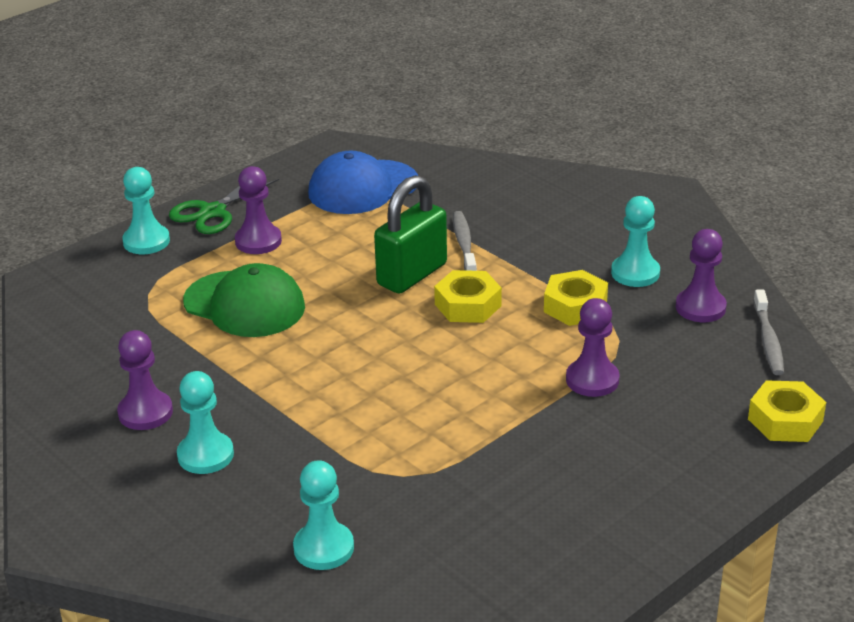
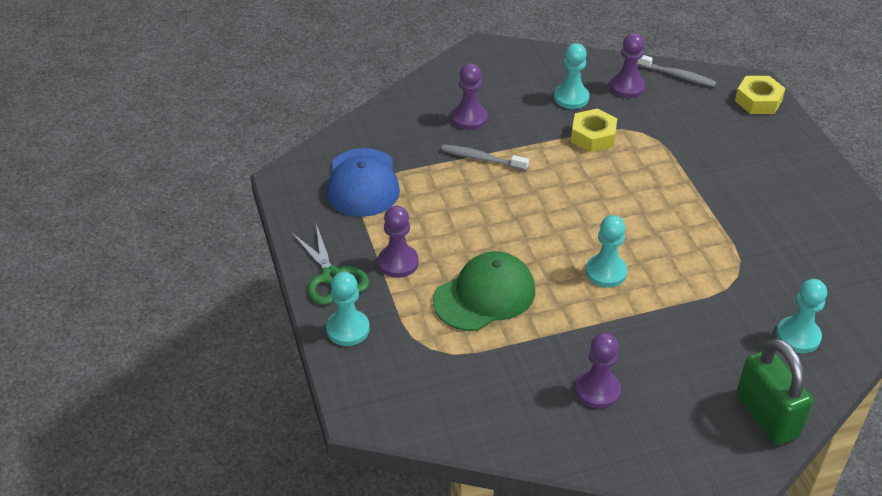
camera: 65 degrees left, 10 degrees up
turquoise pawn [177,371,234,474] -> turquoise pawn moved to [586,215,628,287]
green padlock [374,175,447,294] -> green padlock moved to [736,338,813,445]
yellow nut [434,270,502,323] -> none
purple pawn [566,298,620,397] -> purple pawn moved to [452,63,487,130]

